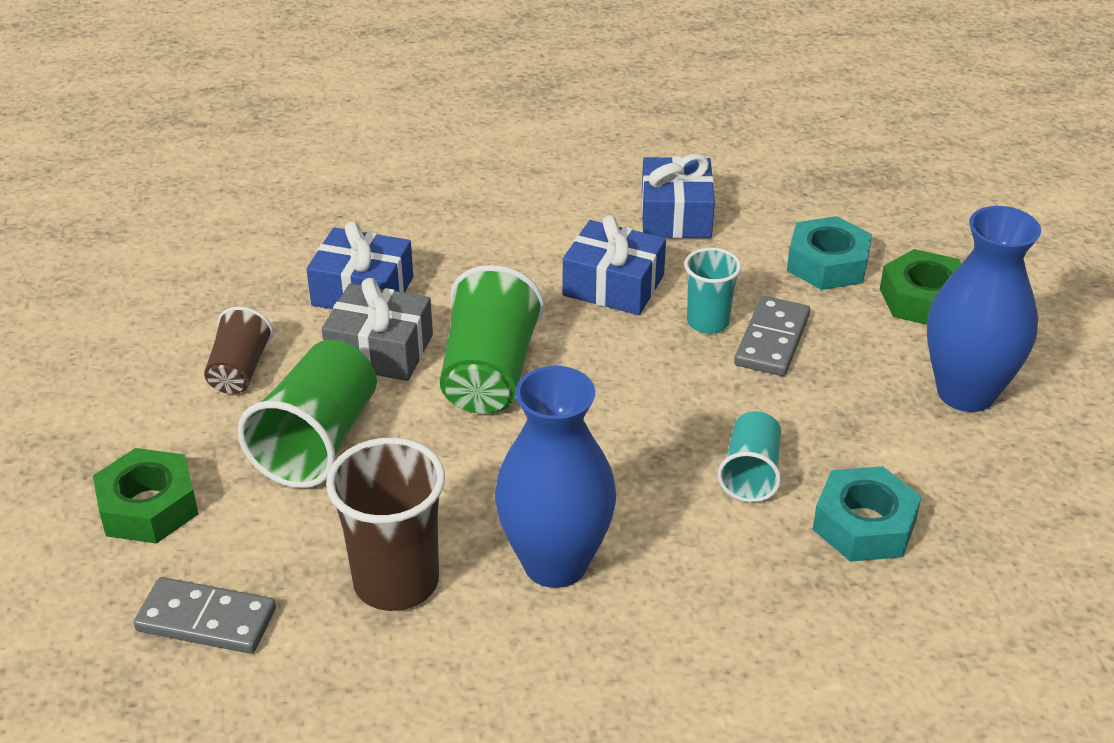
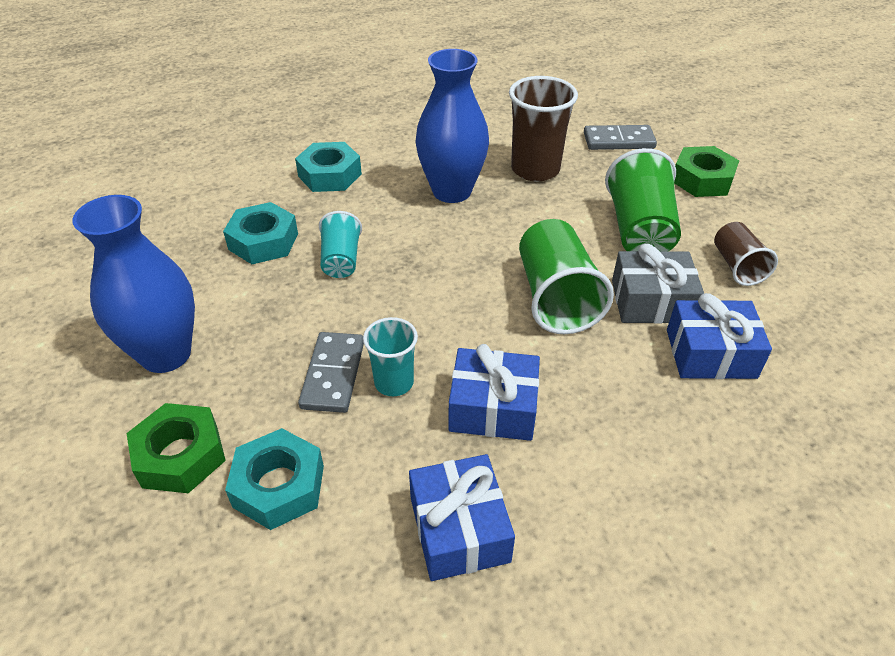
camera: 165 degrees right, 5 degrees up
none -> turquoise nut [295,142,362,192]

